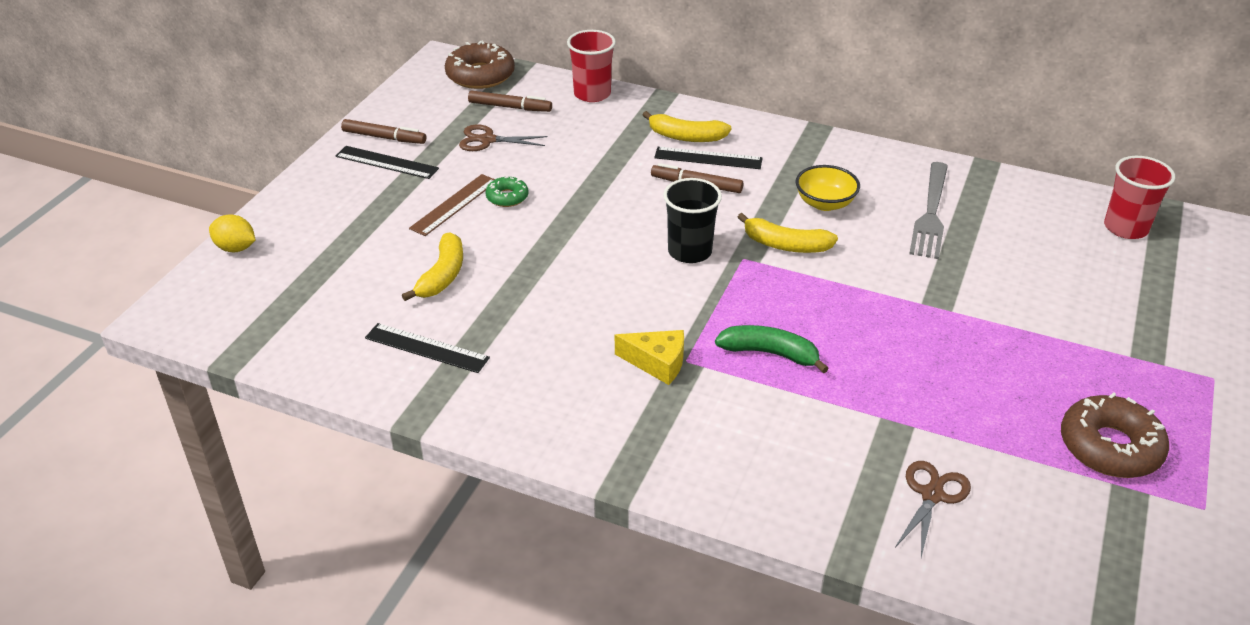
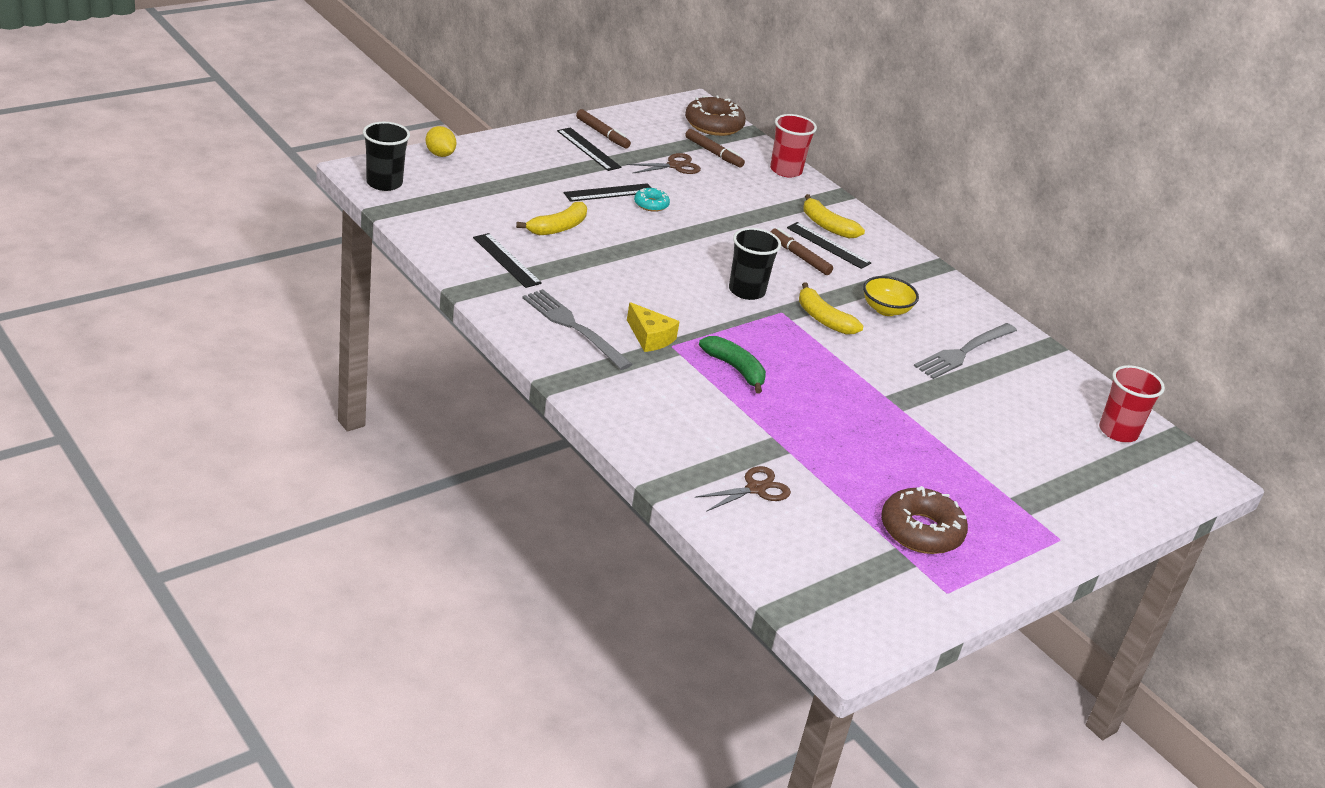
camera: 25 degrees right, 5 degrees down
brown ruler [409,174,495,236] -> black ruler [564,183,651,202]
brown scissors [459,125,548,151] -> brown scissors turned 120 degrees clockwise [626,153,701,174]
green donut [486,177,528,207] -> turquoise donut [634,188,670,212]
none -> black cup [363,122,410,191]
none -> grey fork [522,289,633,370]

